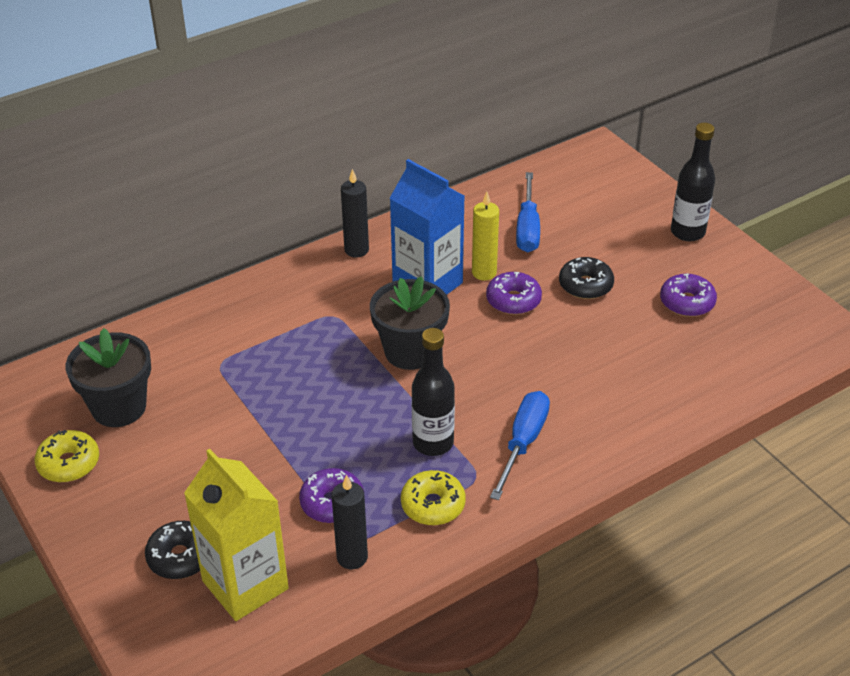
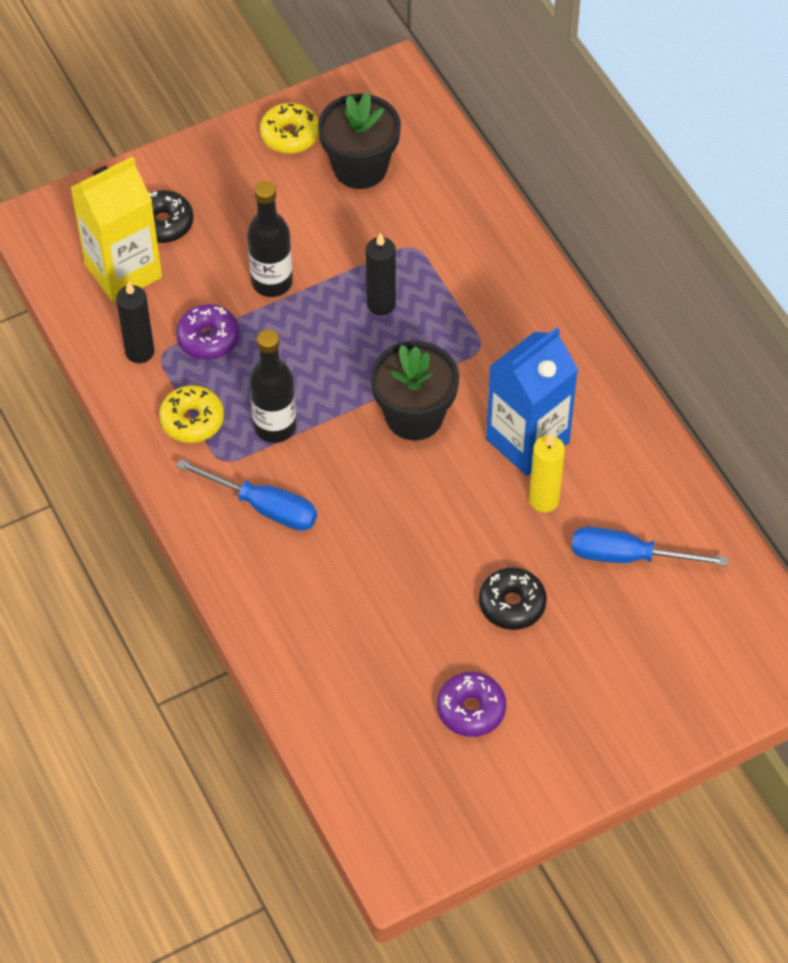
camera: 95 degrees right, 15 degrees up
black candle [341,169,369,258] -> black candle moved to [366,232,396,316]
purple donut [486,272,542,315] -> none
black bottle [671,123,715,241] -> black bottle moved to [247,181,293,297]

